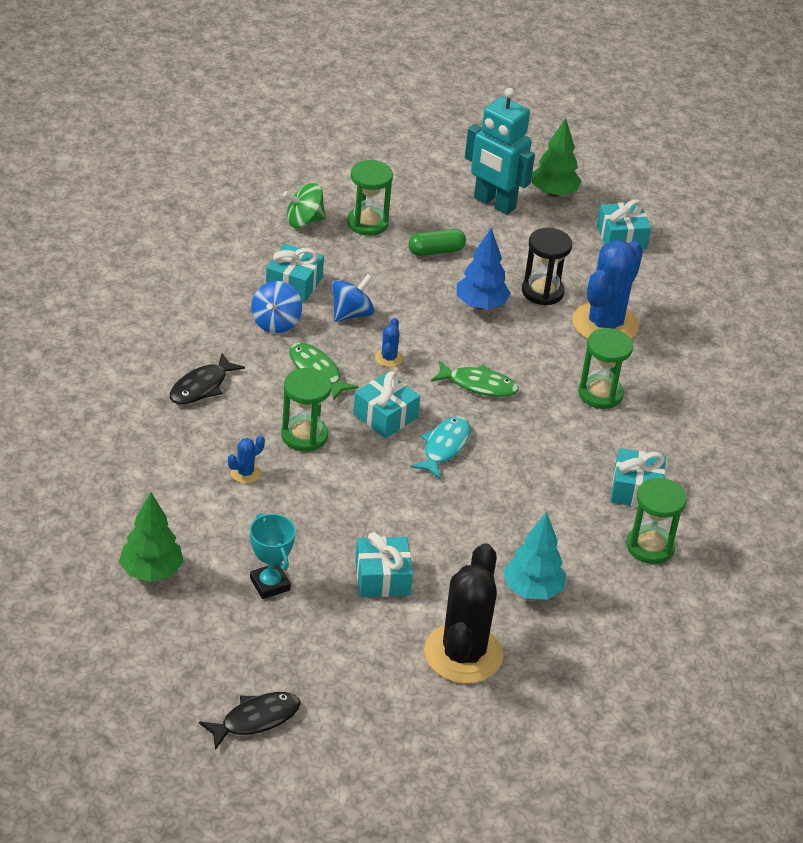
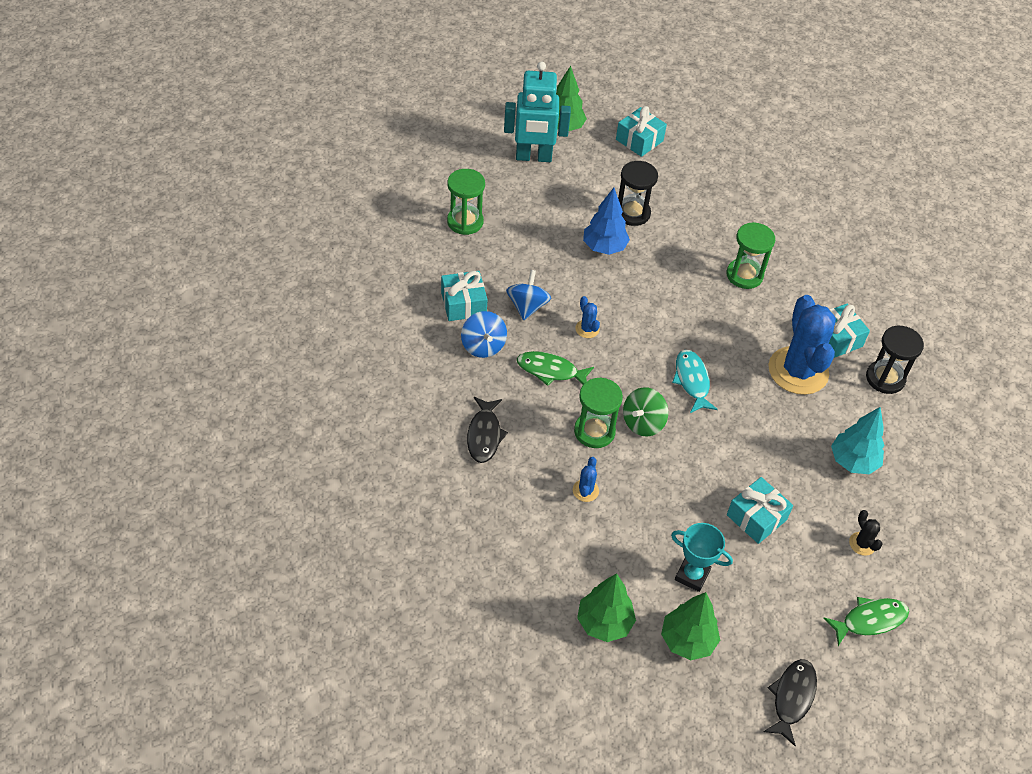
camera: 35 degrees left, 10 degrees up
green spinning top [283,183,326,228] -> green spinning top moved to [623,387,668,437]
turquoise gift [353,371,420,438] -> none
green capsule [408,229,466,256] -> none
black cactus [424,543,504,684] -> black cactus [849,510,883,556], size x0.40
green fish [431,360,519,397] -> green fish moved to [823,597,909,646]
blue cactus [572,240,643,339] -> blue cactus moved to [768,295,836,395]
green hourglass [627,478,687,564] -> black hourglass [866,326,924,394]
none -> green tree [661,592,720,660]

